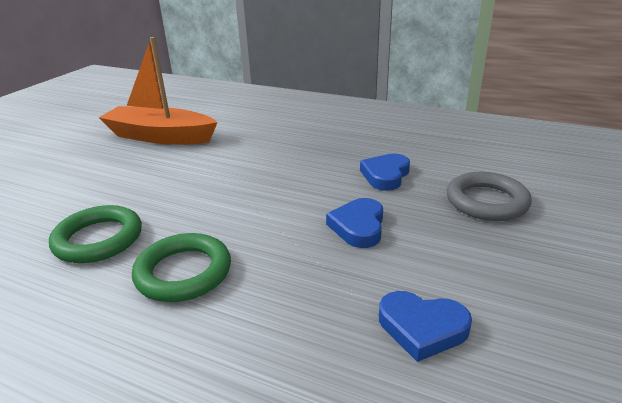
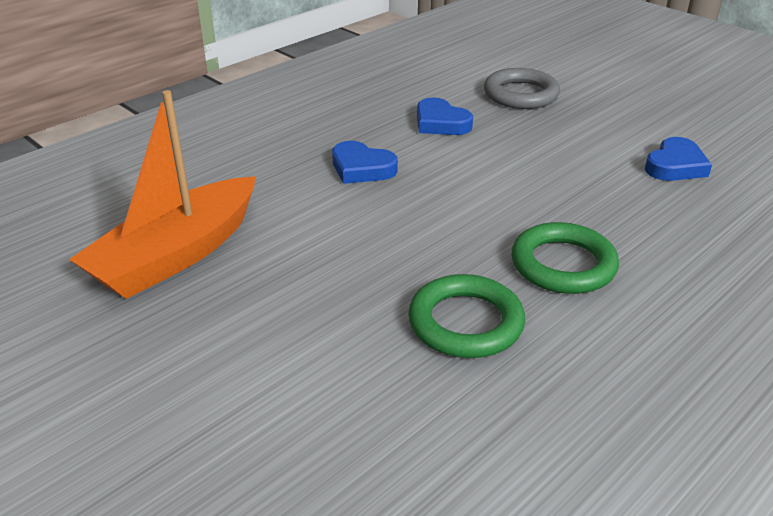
camera: 70 degrees left, 5 degrees up
blue heart [326,198,383,248] -> blue heart moved to [332,141,398,184]

